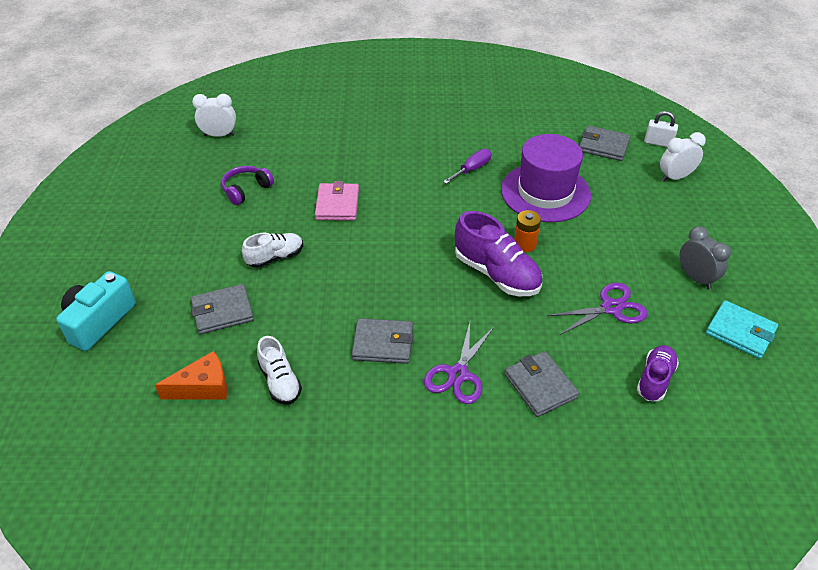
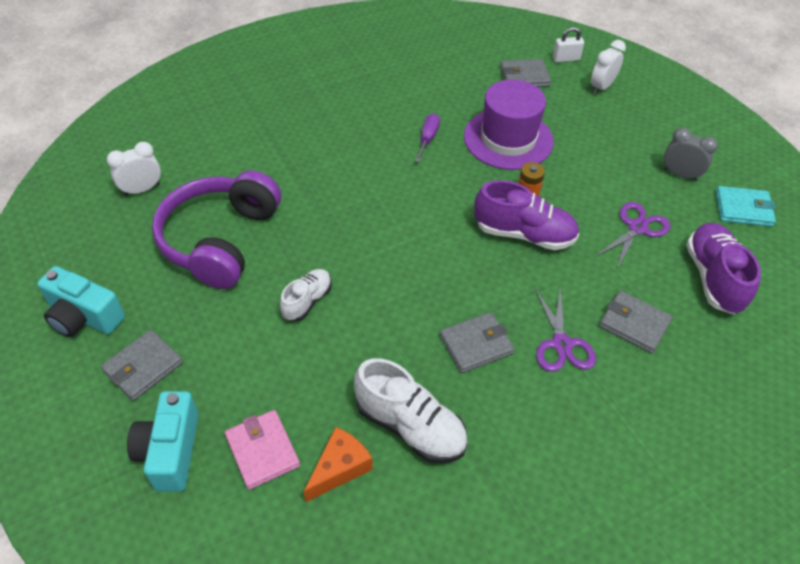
camera: 30 degrees left, 5 degrees up
grey wallet [191,284,254,334] -> grey wallet moved to [101,330,183,401]
purple headphones [221,166,274,205] -> purple headphones [152,170,281,289], size x2.24
white shoe [257,336,302,404] -> white shoe [354,358,468,464], size x1.65
pink wallet [315,181,359,221] -> pink wallet moved to [225,410,300,490]
purple shoe [637,345,679,401] -> purple shoe [686,223,761,314], size x1.65
none -> turquoise camera [37,266,125,337]

